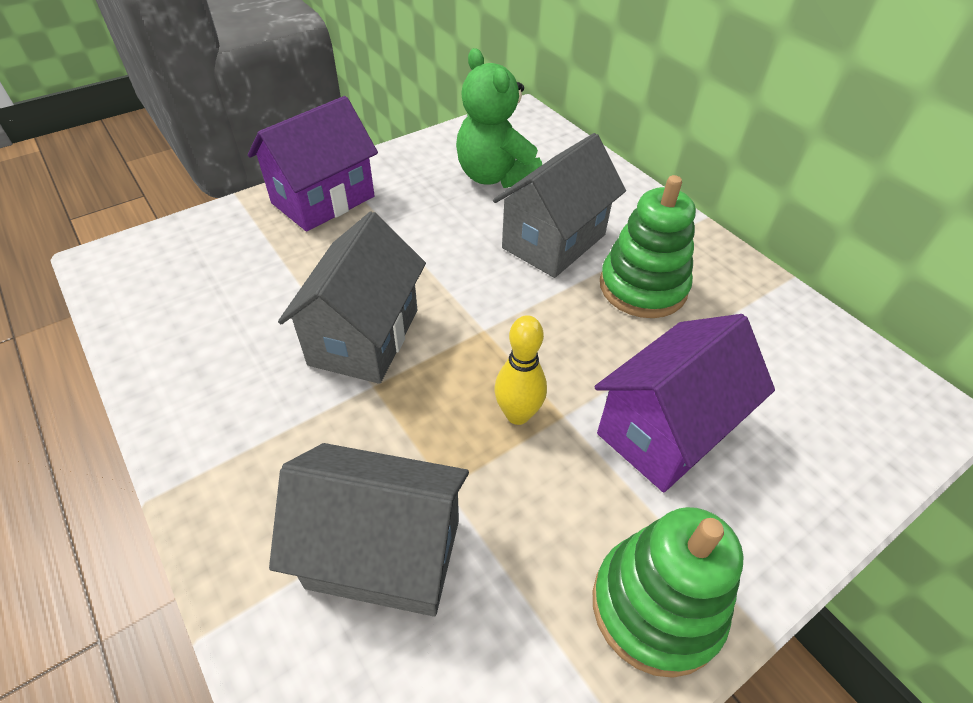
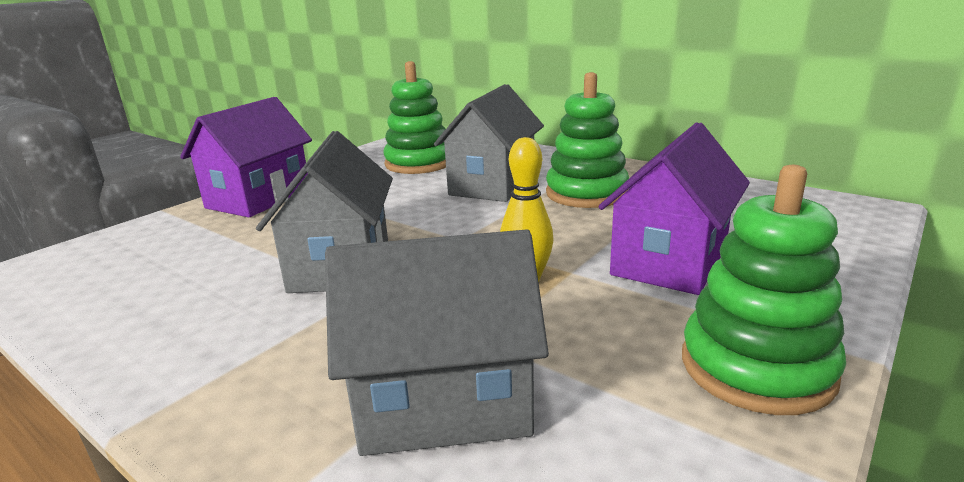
camera: 15 degrees left, 25 degrees down
green teddy bear [456,48,542,188] -> green stacking toy [383,61,446,174]

